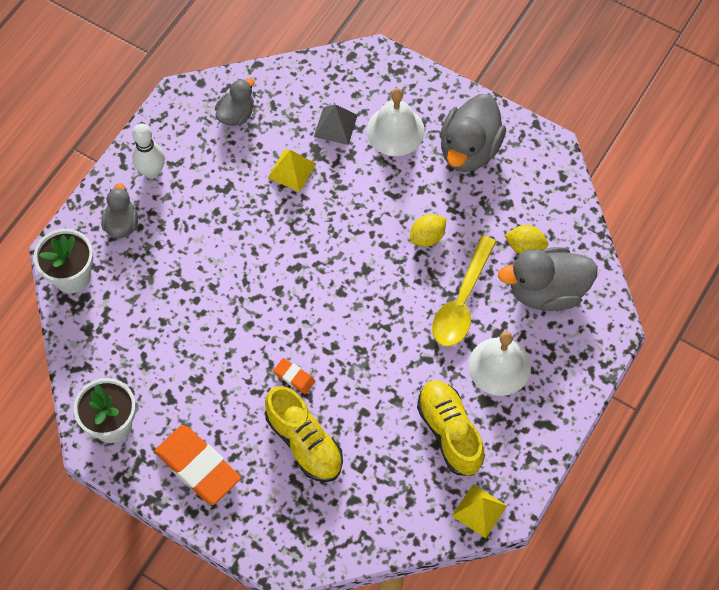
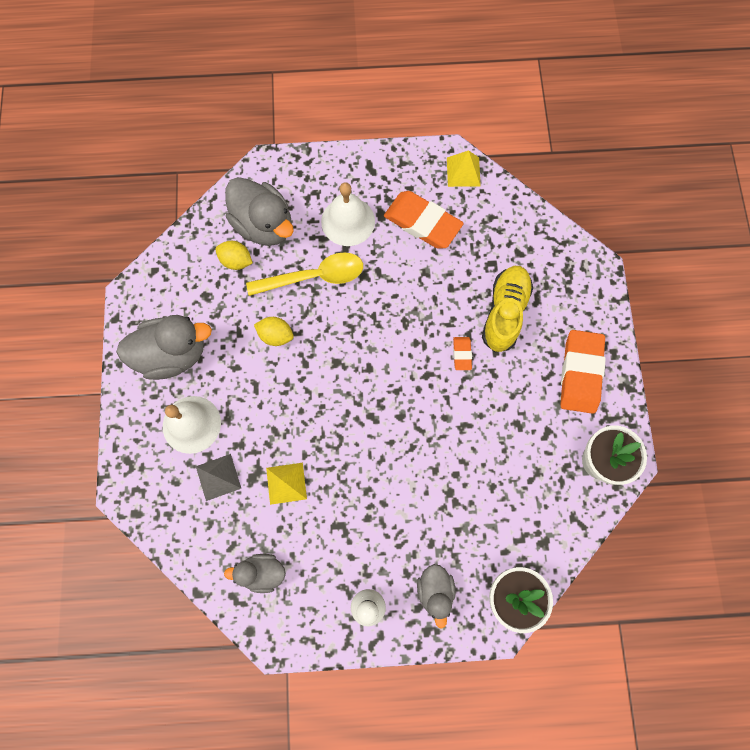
camera: 125 degrees left, 10 degrees up
grey duck [101,183,138,238] -> grey duck turned 60 degrees counterclockwise [417,564,455,629]
yellow shoe [417,380,485,476] -> orange eraser [384,191,464,249]
yellow lemon [504,225,548,254] -> yellow lemon turned 45 degrees counterclockwise [215,241,253,270]

